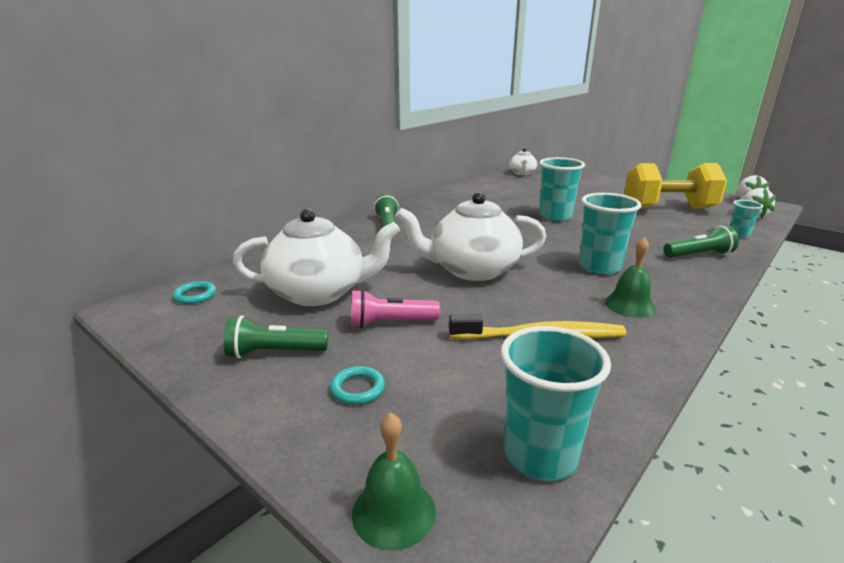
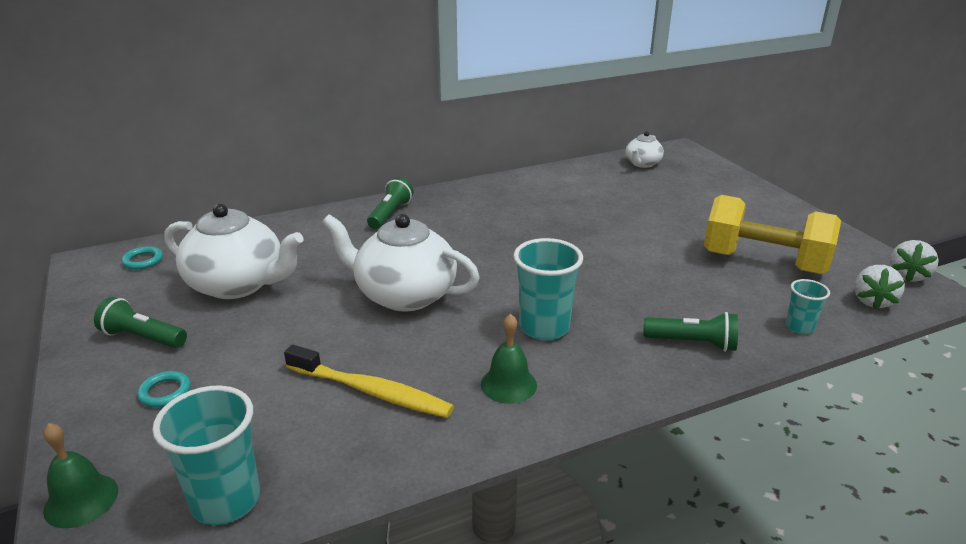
camera: 25 degrees right, 5 degrees up
pink flashlight [351,289,440,328] -> none
turquoise cup [539,157,585,221] -> none

